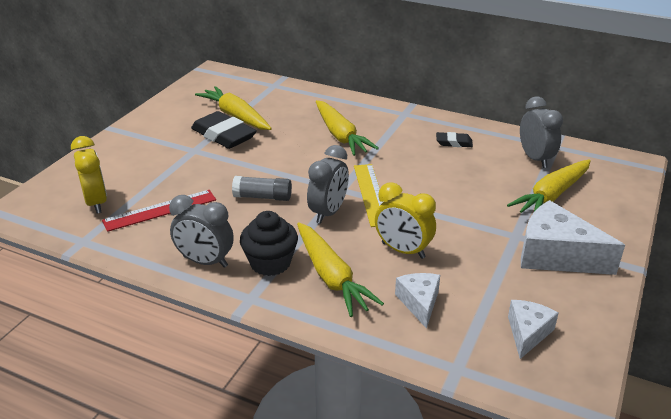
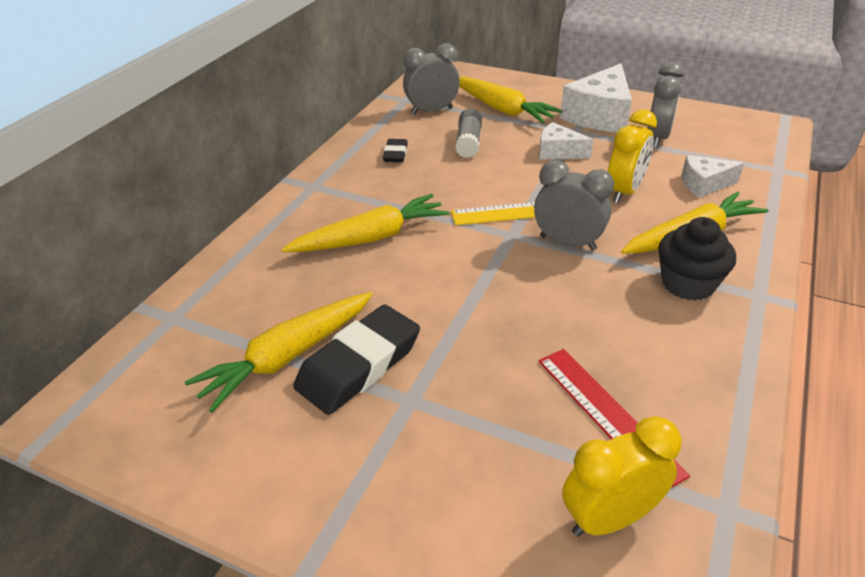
camera: 90 degrees left, 5 degrees up
grey clock [169,195,234,268] -> grey clock moved to [647,62,684,148]
grey glue stick [232,176,292,201] -> grey glue stick moved to [455,109,482,158]
white cheese [508,300,559,359] -> white cheese moved to [539,122,594,160]

